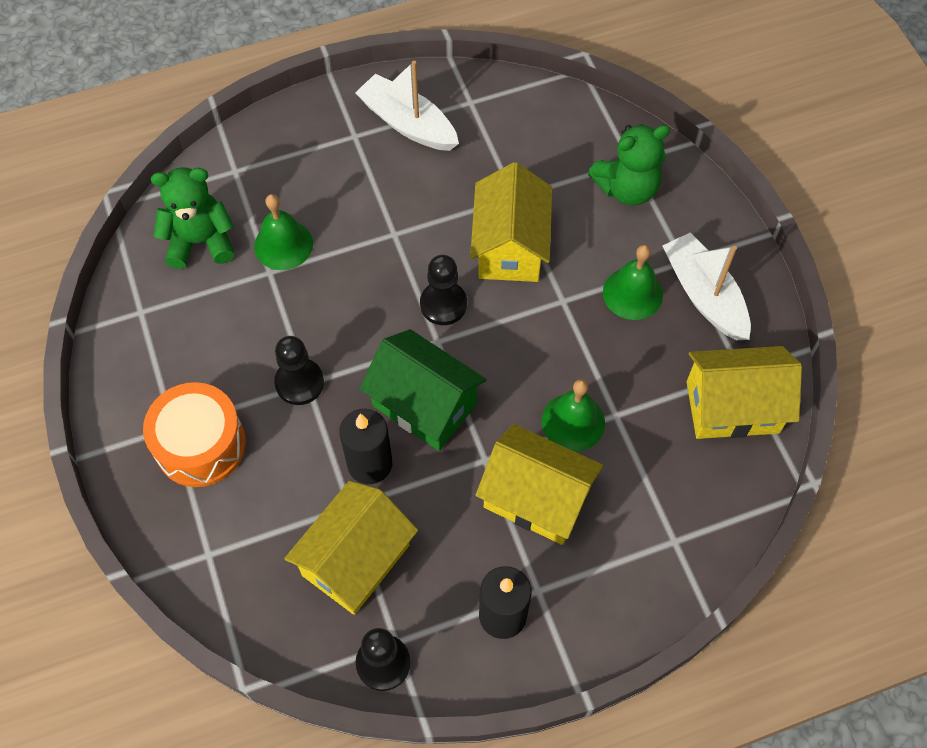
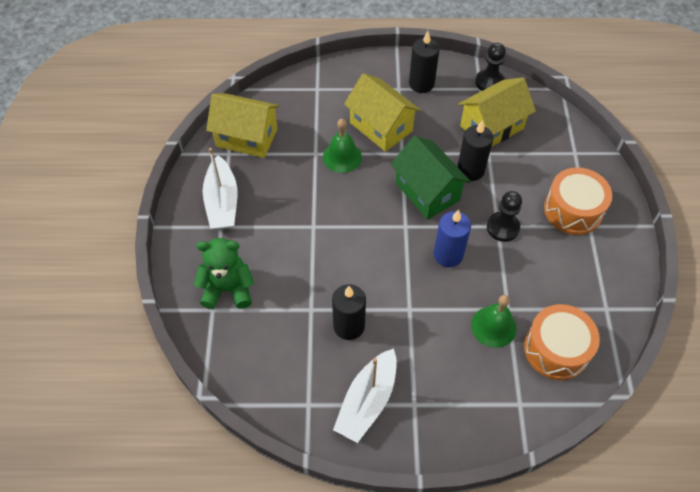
camera: 160 degrees left, 5 degrees down
green teddy bear [151,167,234,269] -> orange drum [524,304,600,380]
white boat [355,61,459,151] -> white boat turned 60 degrees clockwise [333,348,397,443]
black pawn [420,255,467,325] -> none
yellow house [470,162,552,282] -> none
green bell [603,245,663,320] -> none
none -> black candle [332,284,366,340]
none -> blue candle [434,210,471,267]

